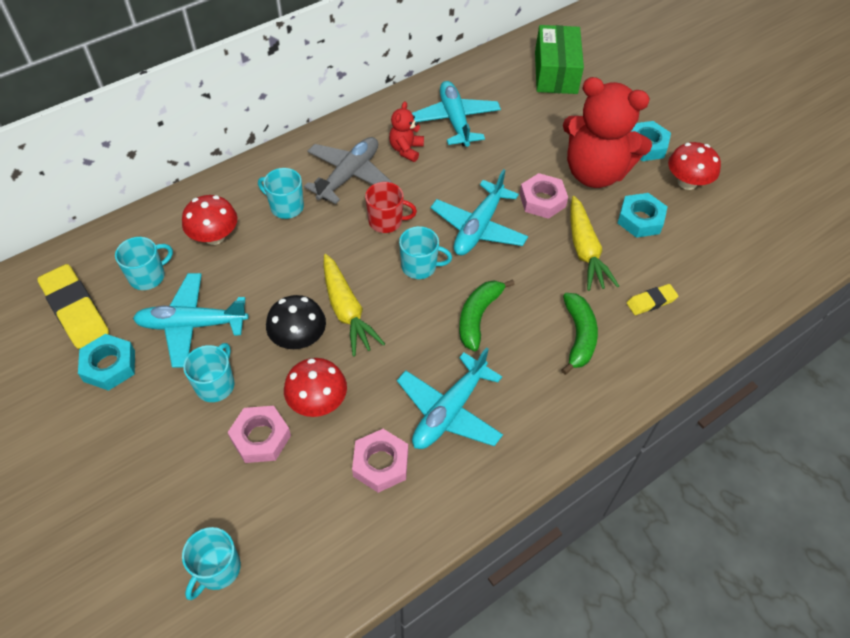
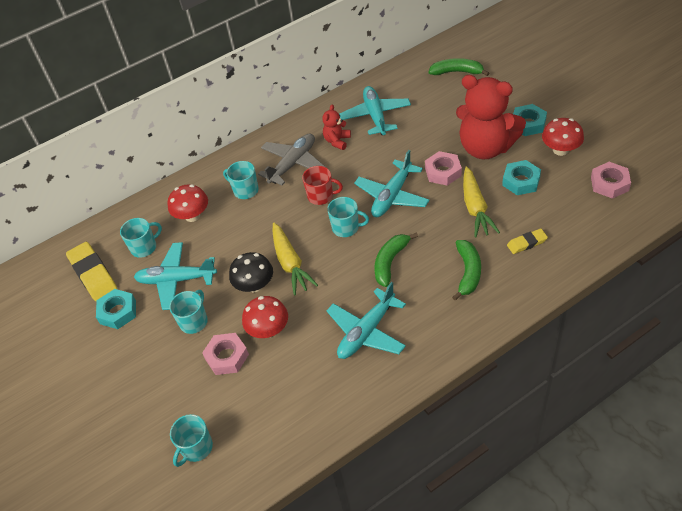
camera: 10 degrees right, 5 degrees down
pink nut [352,429,408,493] -> pink nut moved to [591,162,631,199]
green box [535,25,584,94] -> green banana [429,58,489,76]

